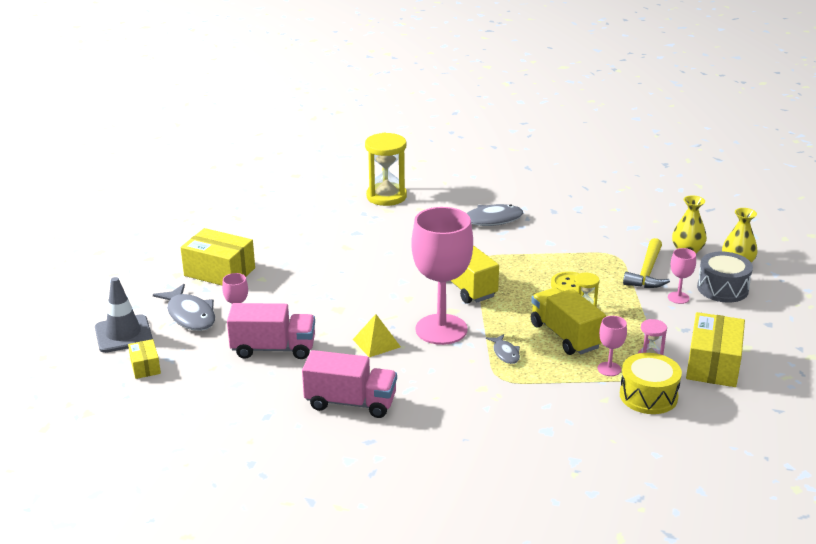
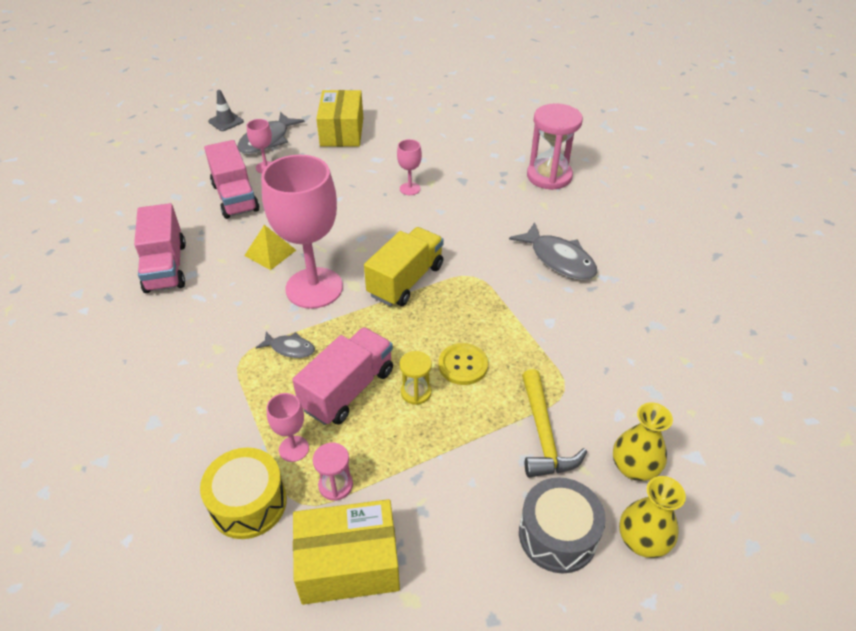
camera: 65 degrees right, 15 degrees up
grey traffic cone [95,277,153,353] -> grey traffic cone [208,90,244,131], size x0.62
yellow box [128,339,161,379] -> none
yellow hourglass [365,133,407,206] -> pink hourglass [527,103,583,190]
grey fish [486,334,520,364] -> grey fish turned 120 degrees counterclockwise [256,332,315,358]
yellow truck [531,287,606,355] -> pink truck [292,327,393,425]
yellow hammer [623,238,670,288] -> yellow hammer turned 90 degrees counterclockwise [522,369,587,478]
pink goblet [668,248,696,304] -> pink goblet moved to [397,139,422,195]

